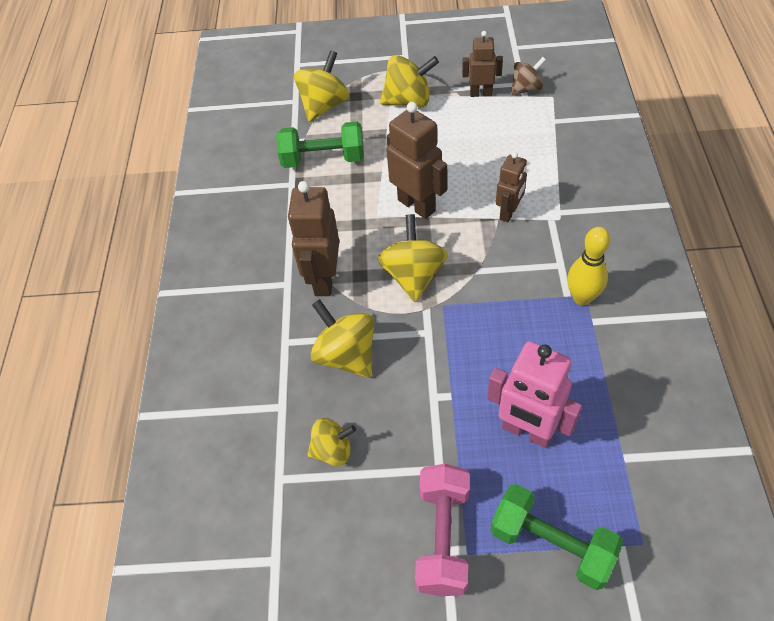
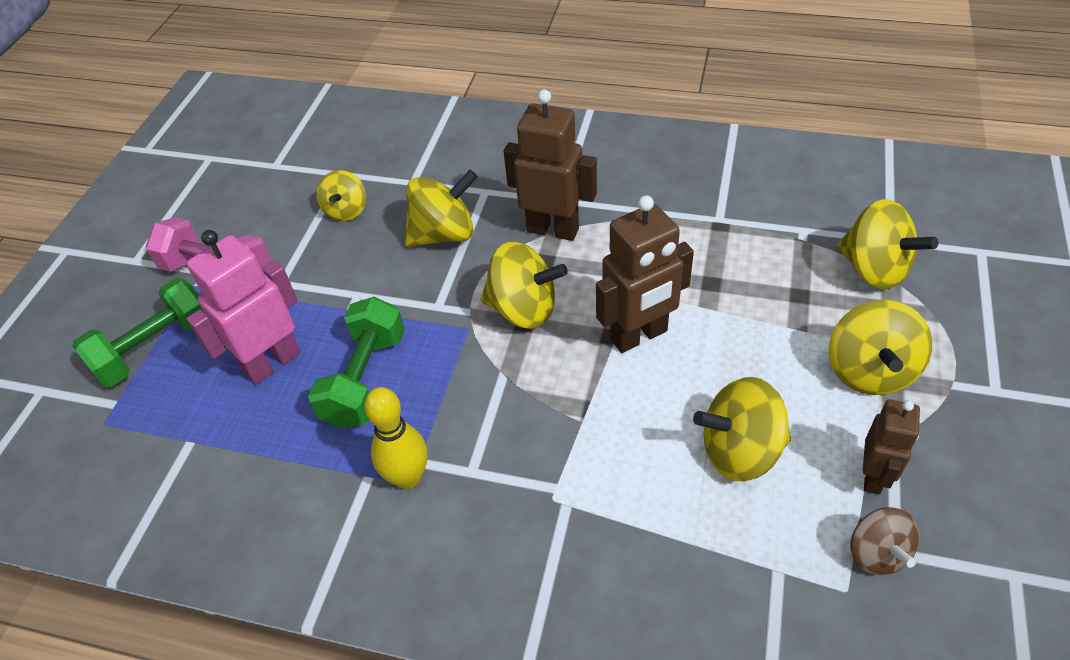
camera: 105 degrees right, 5 degrees down
green dumbbell [276,121,364,168] -> green dumbbell moved to [308,296,405,429]
brown robot [496,152,527,222] -> none
none -> yellow spinning top [693,377,791,482]

